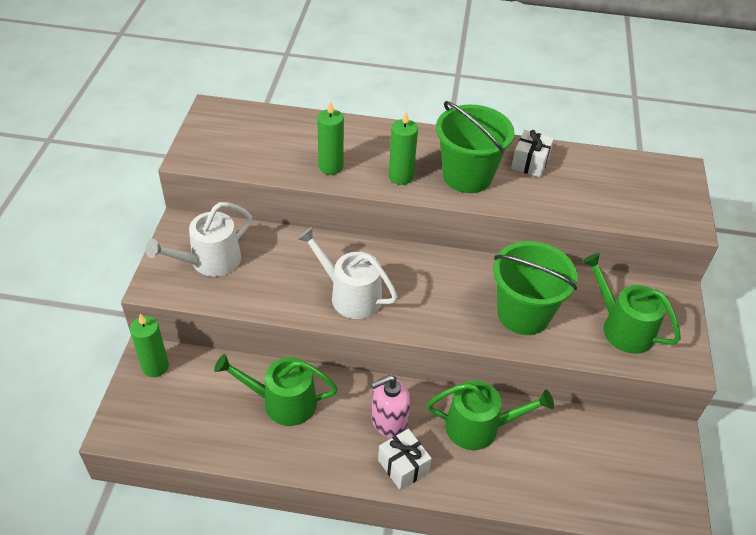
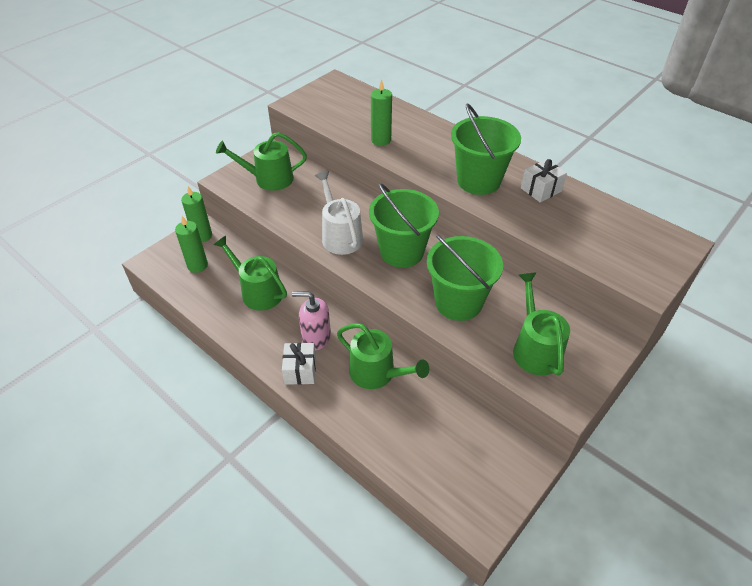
camera: 35 degrees right, 0 degrees up
white watering can [146,202,252,277] -> green watering can [216,132,307,191]
green candle [389,112,418,185] -> green candle moved to [175,216,208,273]
none -> green bucket [369,183,439,268]

